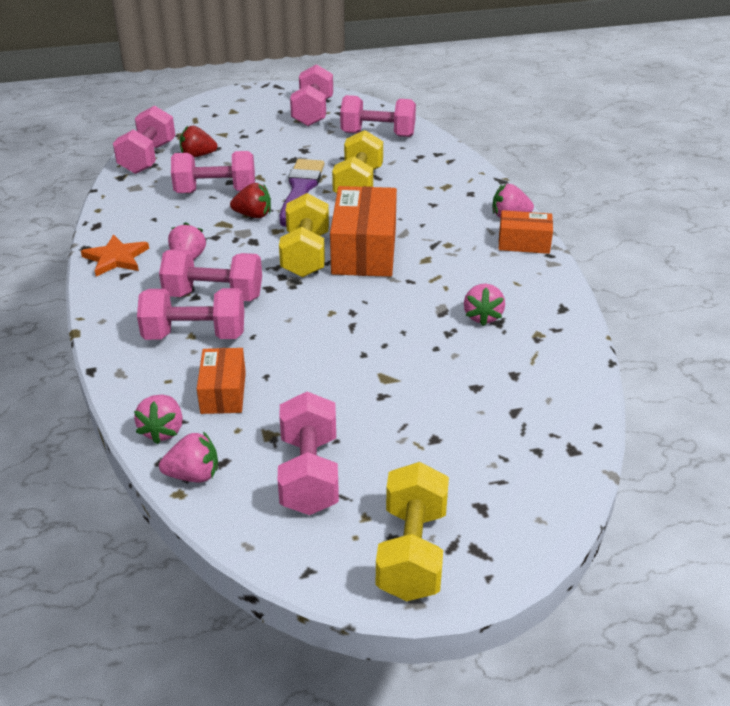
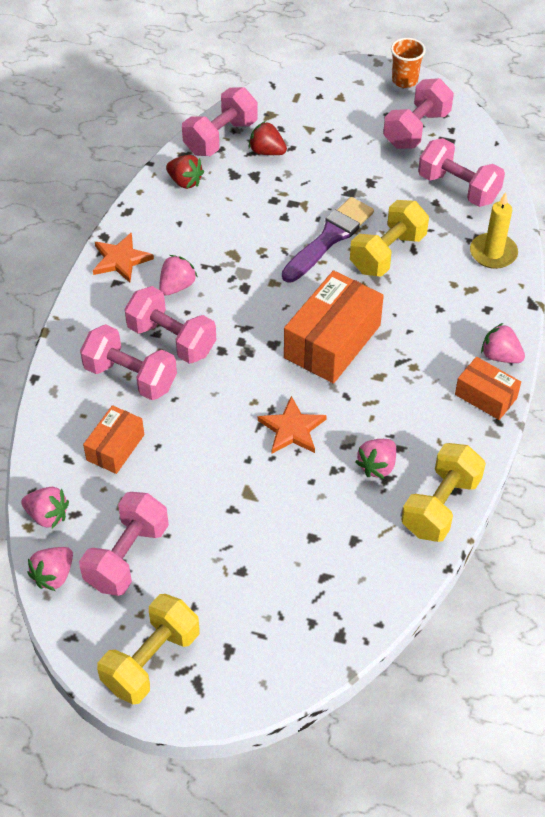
camera: 30 degrees right, 15 degrees up
pink strawberry [134,395,183,444] -> pink strawberry moved to [27,547,73,591]
pink dumbbell [171,151,255,193] -> none
red strawberry [230,183,271,218] -> red strawberry moved to [166,155,204,189]
yellow dumbbell [279,193,329,277] -> yellow dumbbell moved to [401,443,486,542]
none -> orange star [258,396,327,453]
none -> orange cup [391,38,426,88]
none -> yellow candle [470,192,518,269]

